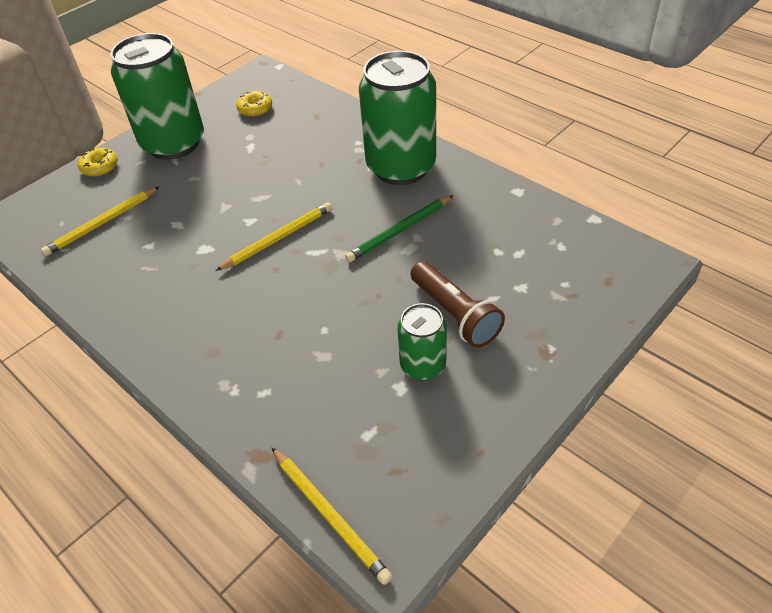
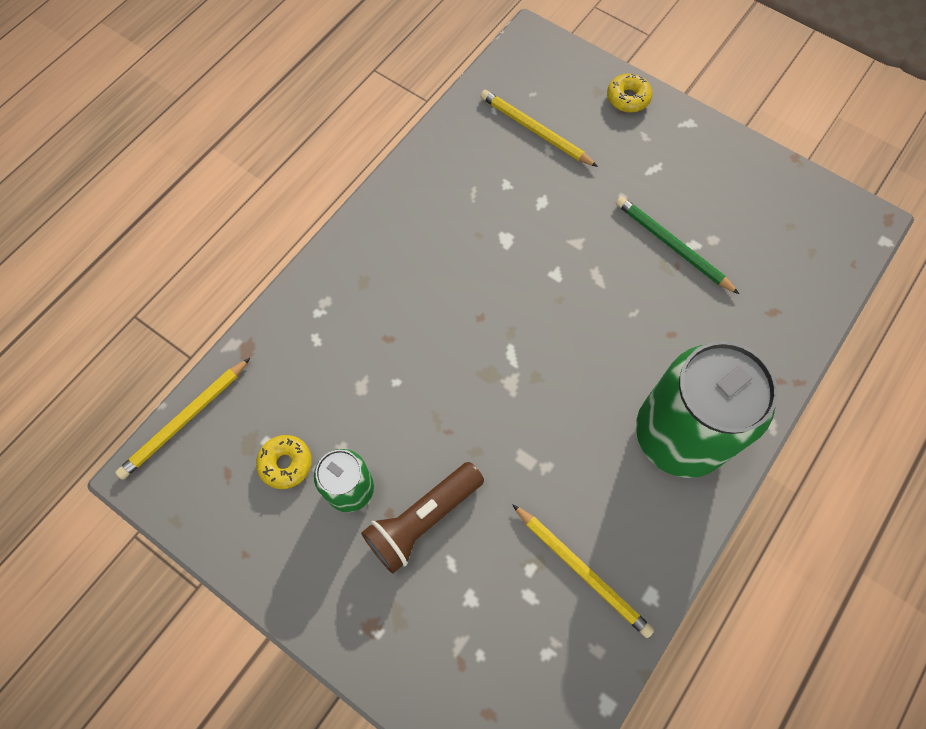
camera: 80 degrees right, 20 degrees up
green can [110,33,204,160] -> none
yellow pencil [216,202,332,271] -> yellow pencil moved to [512,504,654,638]
yellow donut [236,91,272,117] -> yellow donut moved to [256,435,312,489]
green pencil [345,195,453,262] -> green pencil moved to [616,196,739,294]

